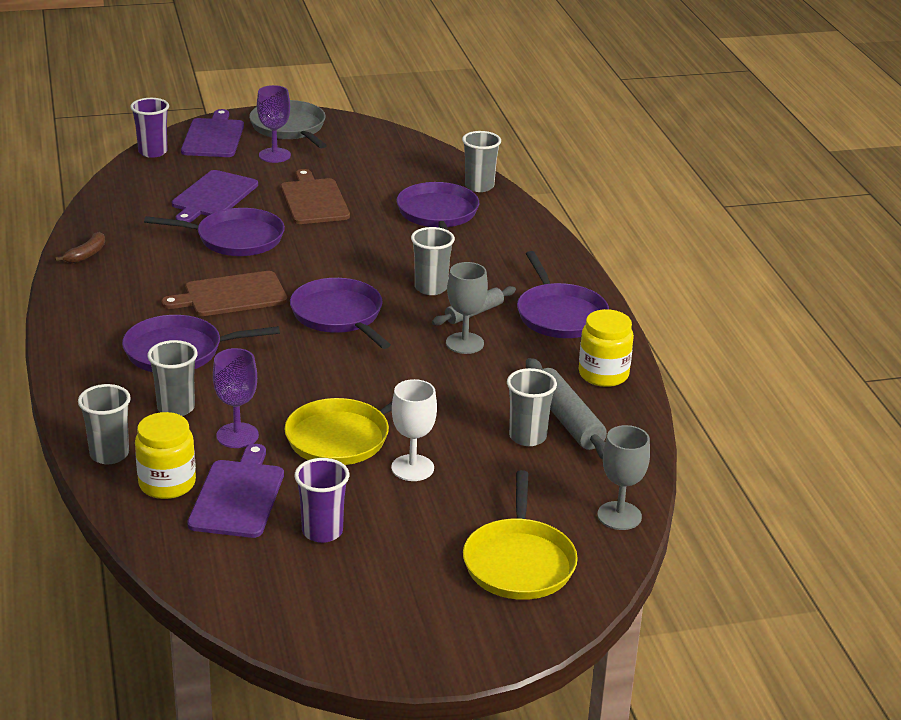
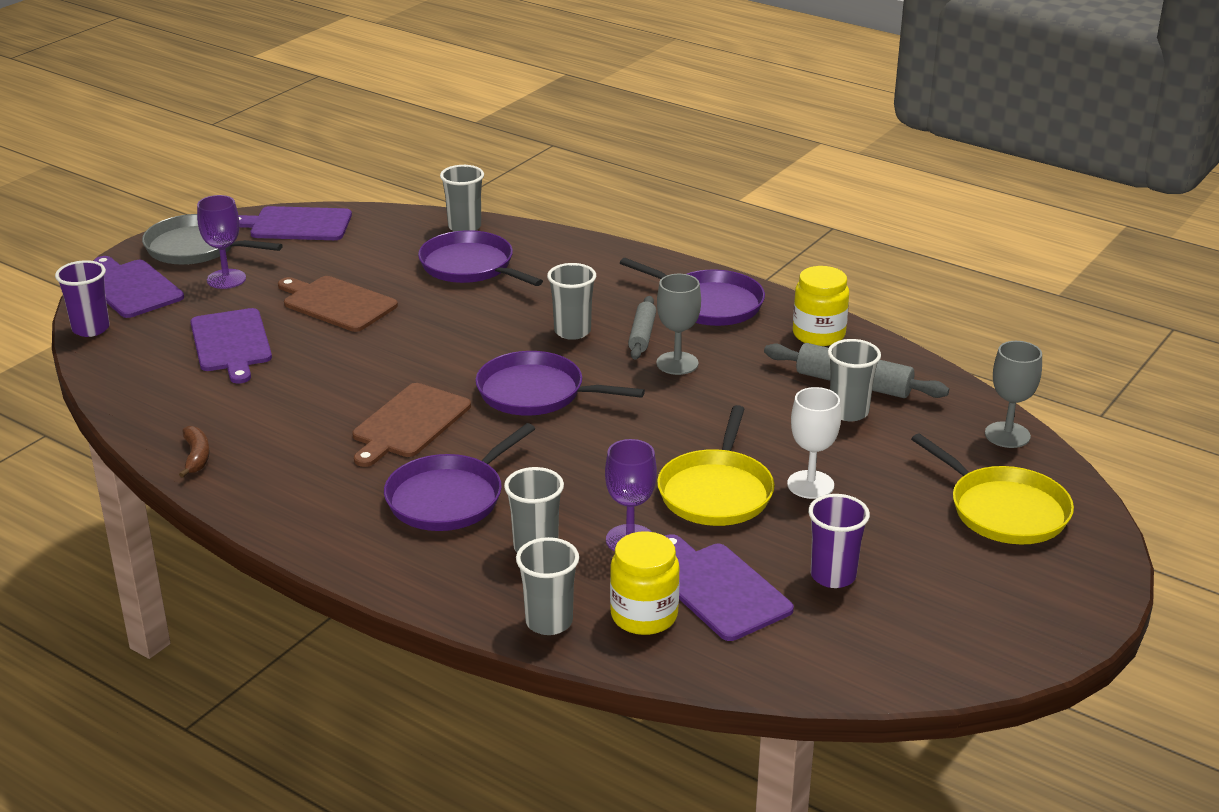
camera: 40 degrees left, 0 degrees up
purple pan [144,208,285,256] -> none
none -> purple cutting board [239,206,352,240]

